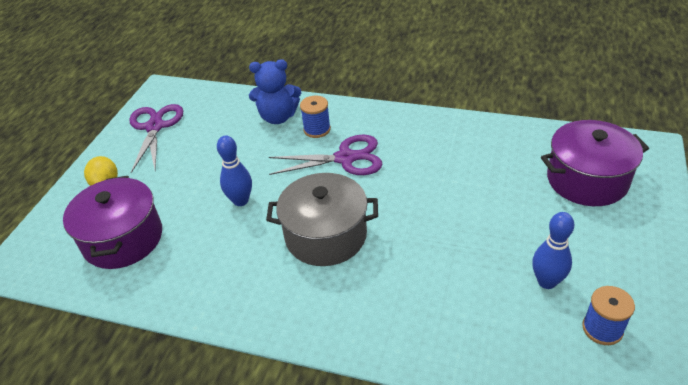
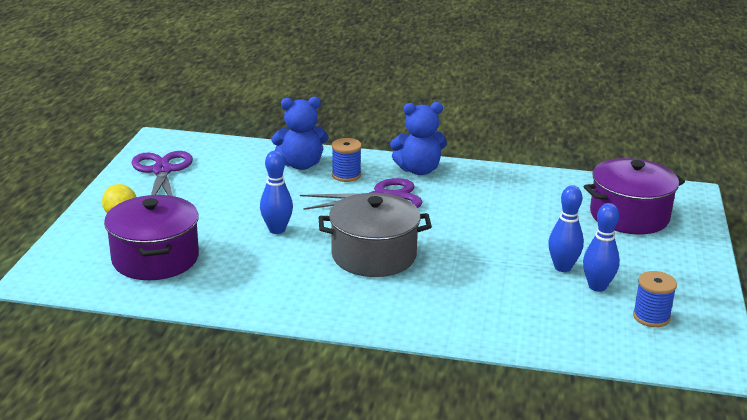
camera: 10 degrees left, 15 degrees down
none -> blue teddy bear [390,102,447,175]
none -> blue bowling pin [548,185,584,272]

